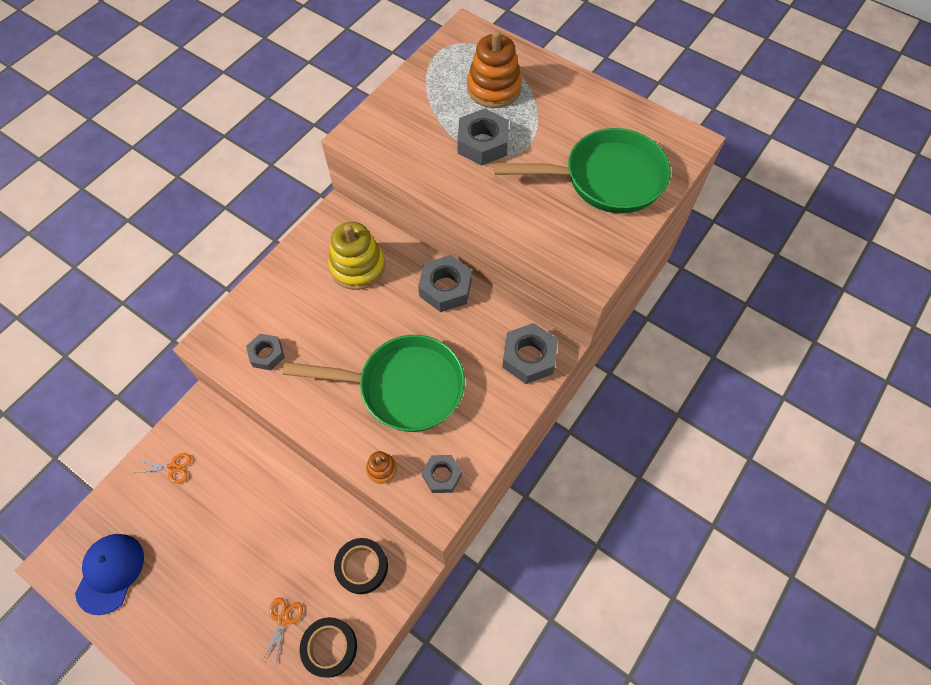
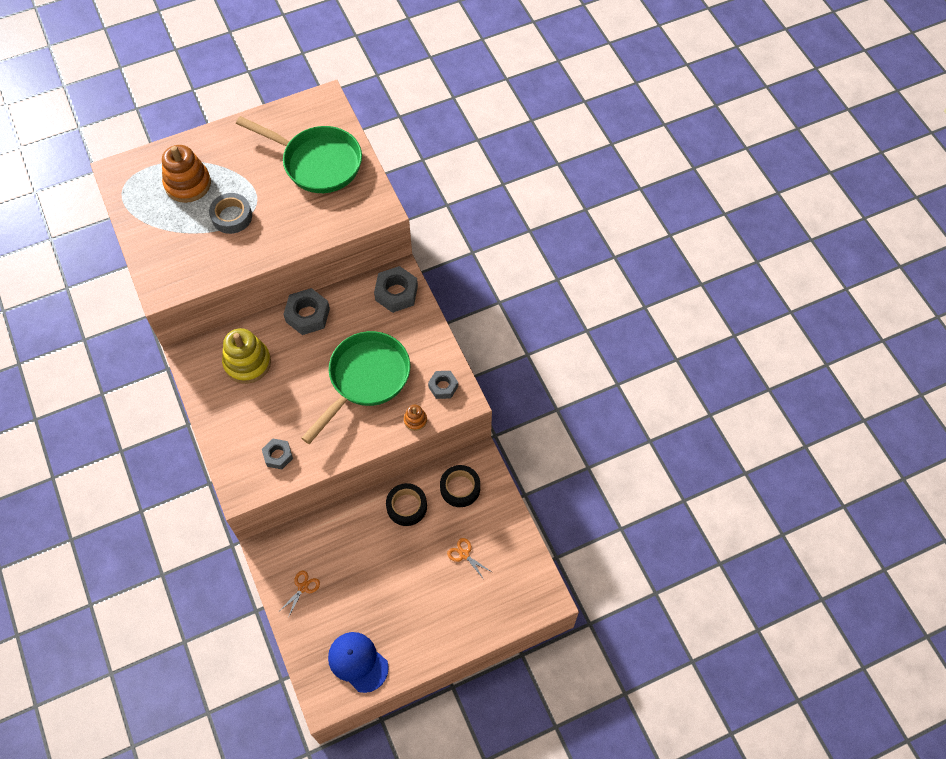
camera: 60 degrees left, 0 degrees up
black tape [300,617,357,678] -> black tape moved to [386,483,427,526]
grey nut [457,108,509,166] -> grey tape [209,193,252,234]
green pan [494,128,671,213] -> green pan turned 90 degrees clockwise [236,116,362,193]

